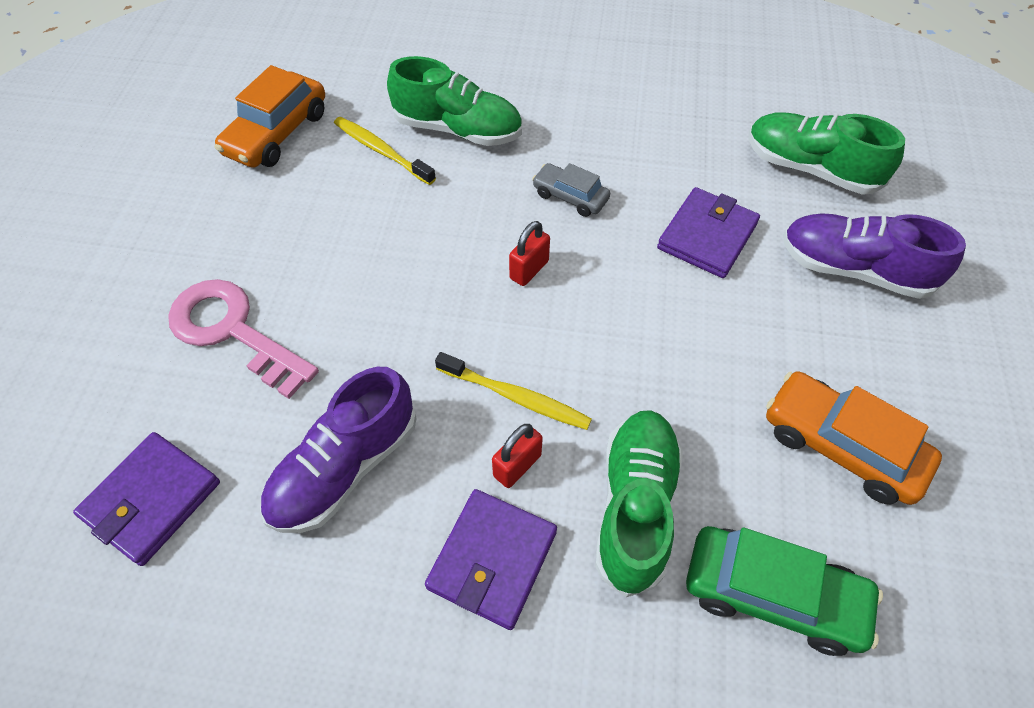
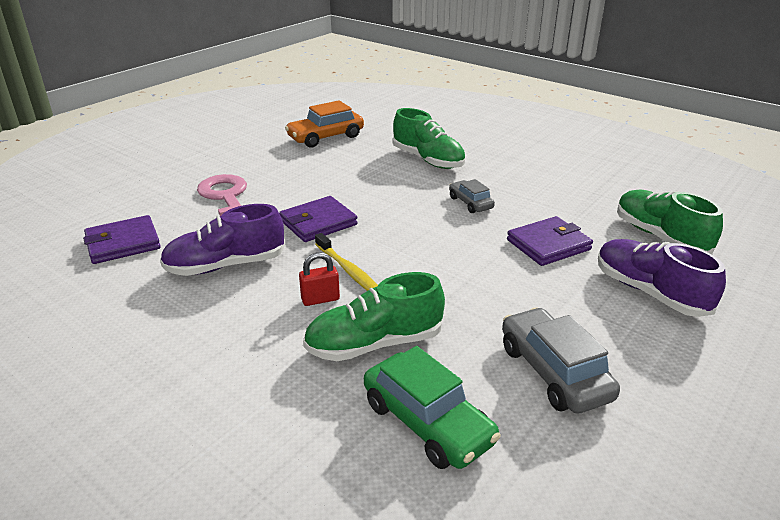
camera: 30 degrees right, 25 degrees down
yellow toothbrush [334,117,436,185] -> none
purple wallet [425,489,557,630] -> purple wallet moved to [279,196,358,242]
red padlock [509,221,550,286] -> none
green shoe [595,410,683,597] -> green shoe turned 150 degrees counterclockwise [303,272,445,361]
orange car [766,371,942,505] -> grey car [502,307,620,414]

